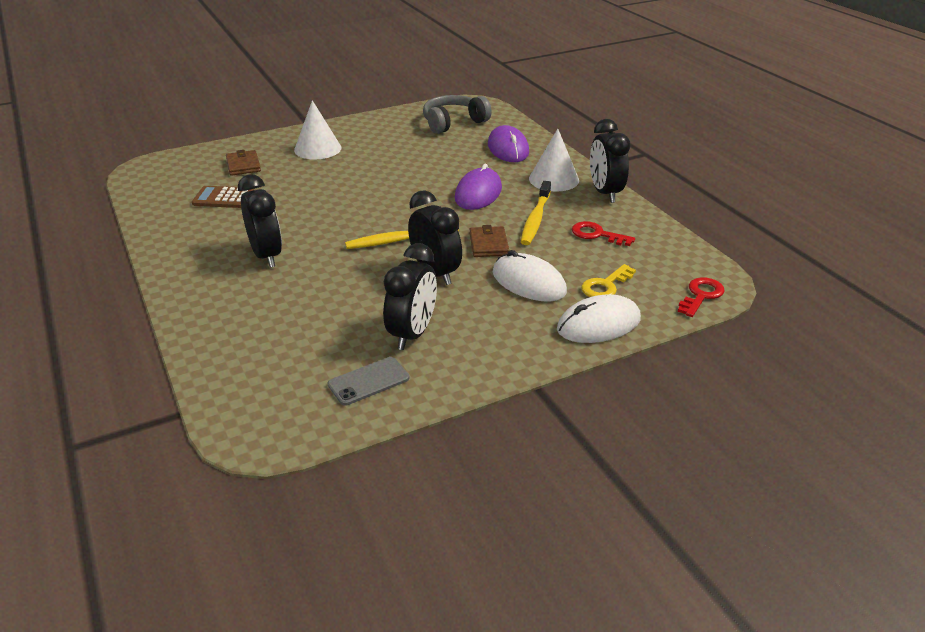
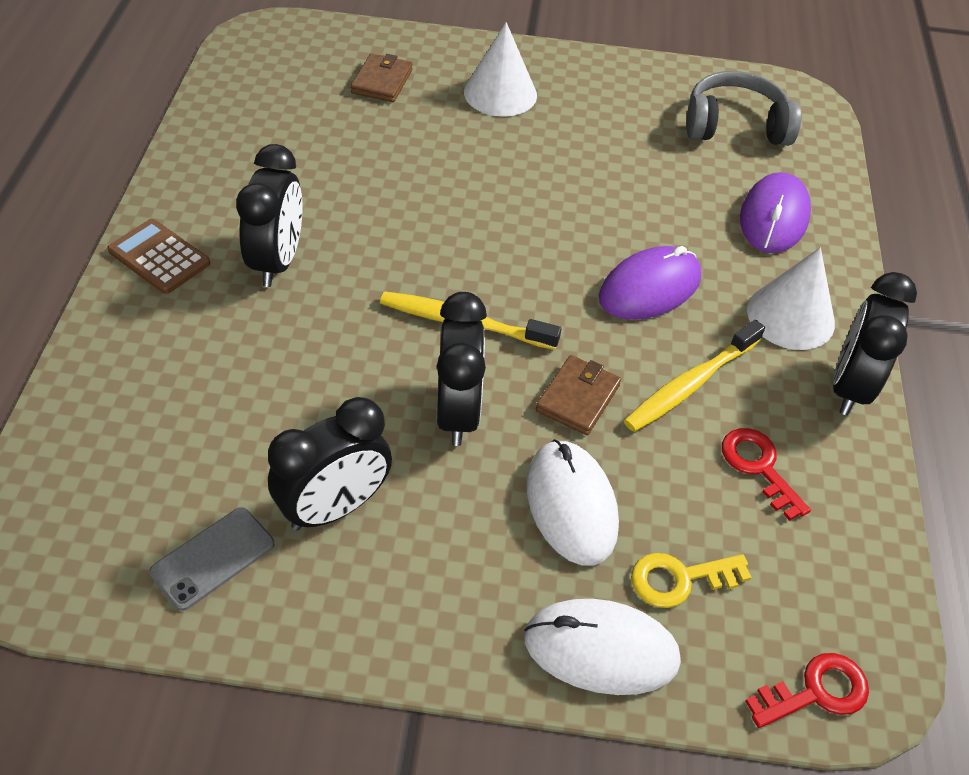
camera: 30 degrees right, 15 degrees up
brown calculator [192,186,254,208] -> brown calculator moved to [107,219,210,294]
grey phone [328,357,409,405] -> grey phone turned 45 degrees counterclockwise [149,507,274,611]

